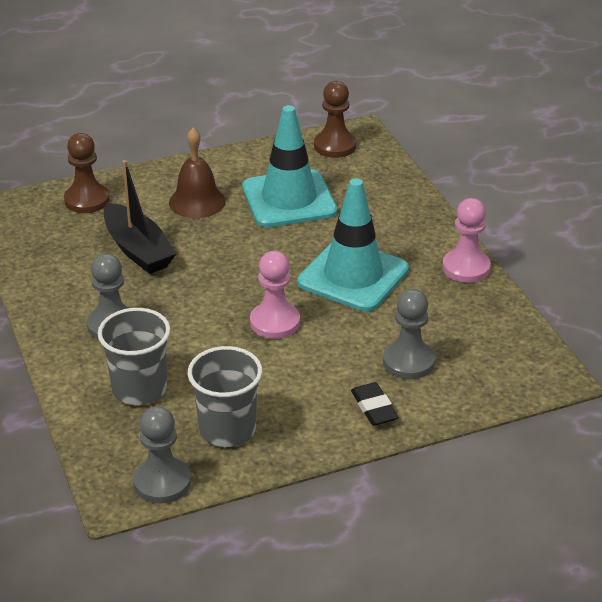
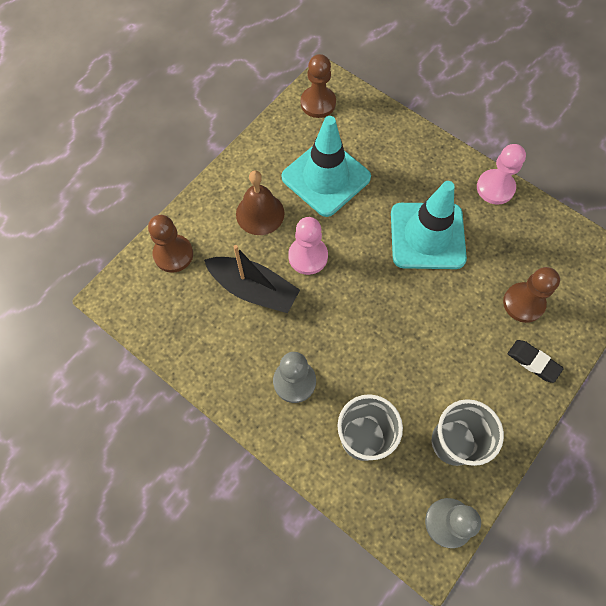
camera: 30 degrees left, 30 degrees up
pink pawn [250,251,300,339] -> pink pawn moved to [288,217,328,275]
grey pawn [383,289,435,379] -> brown pawn [503,267,560,323]

